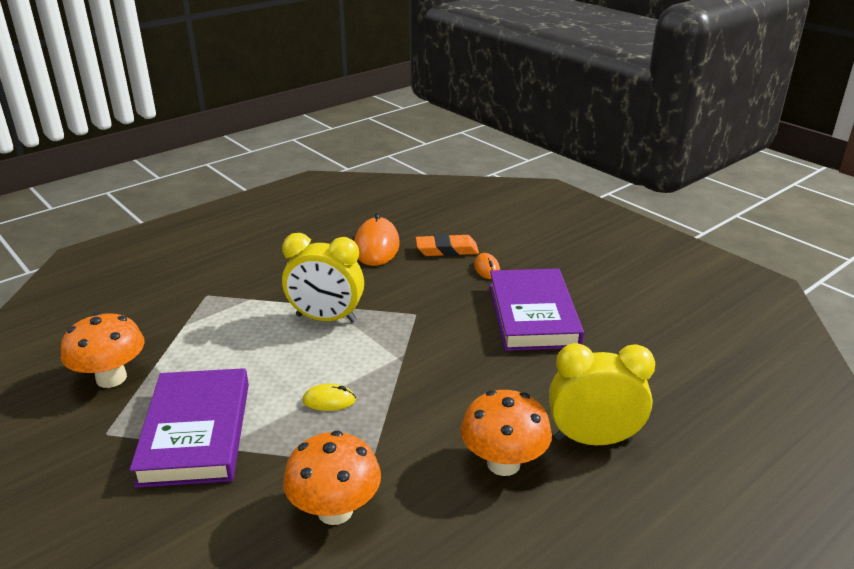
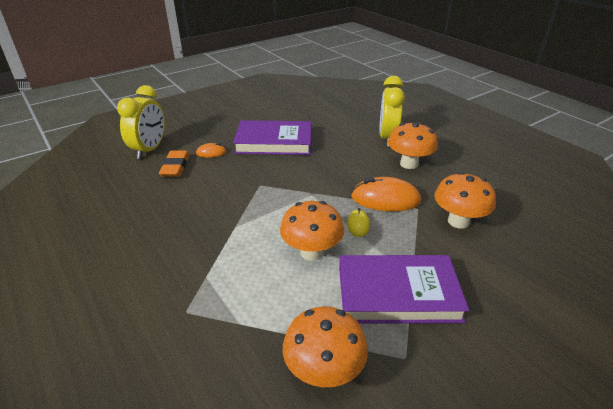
camera: 85 degrees left, 5 degrees up
yellow clock [282,233,364,322] -> yellow clock moved to [117,85,165,159]
orange mouse [354,212,400,266] -> orange mouse moved to [351,177,421,211]
none -> orange mushroom [280,201,344,261]

